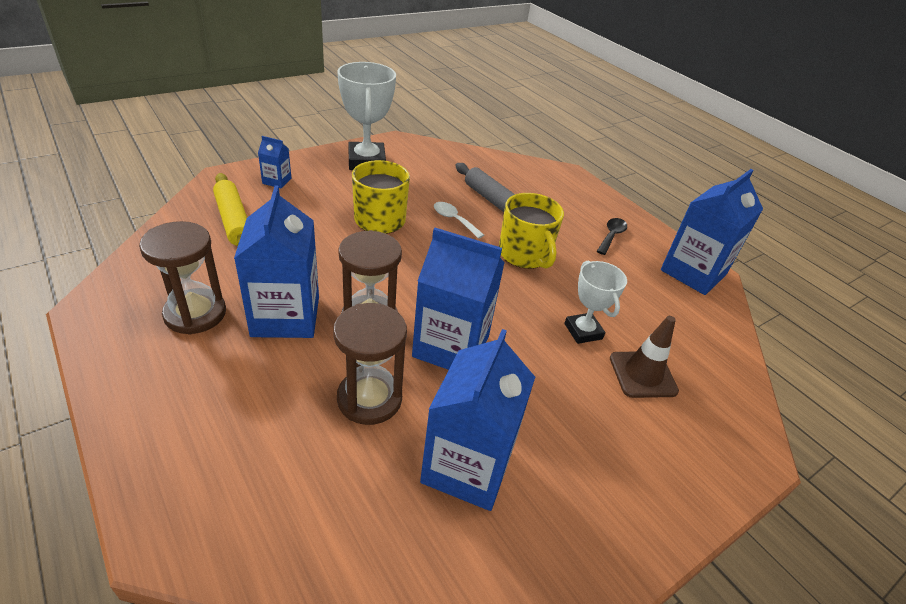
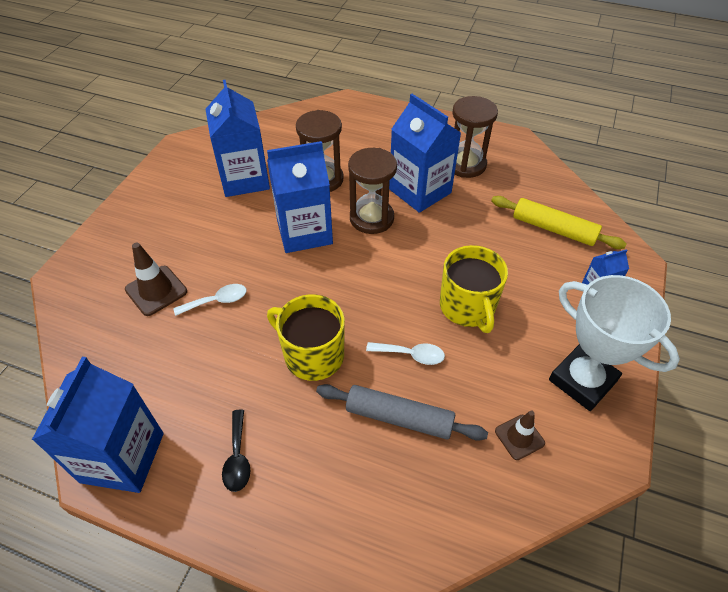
camera: 150 degrees right, 10 degrees up
white trophy [564,261,627,344] -> white spoon [173,284,246,316]
none -> brown traffic cone [495,411,545,460]

